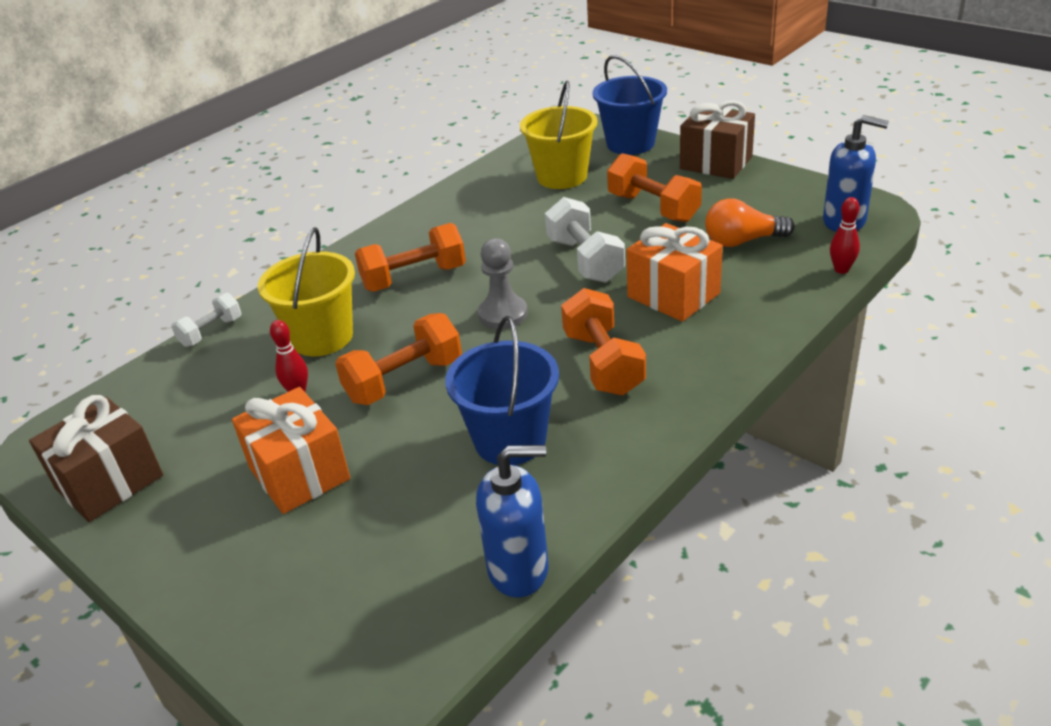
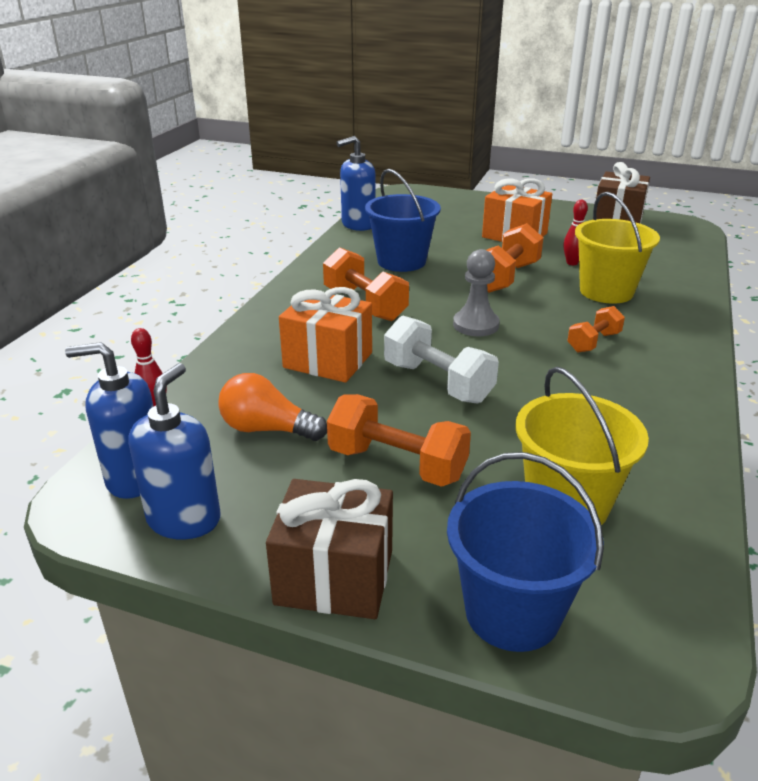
camera: 155 degrees right, 5 degrees down
white dumbbell [171,293,241,347] -> none
orange dumbbell [355,223,466,292] -> orange dumbbell [567,306,625,352], size x0.60
orange light bulb [705,198,795,247] -> orange light bulb turned 135 degrees counterclockwise [218,373,327,441]
none -> blue soap dispenser [128,363,221,540]

